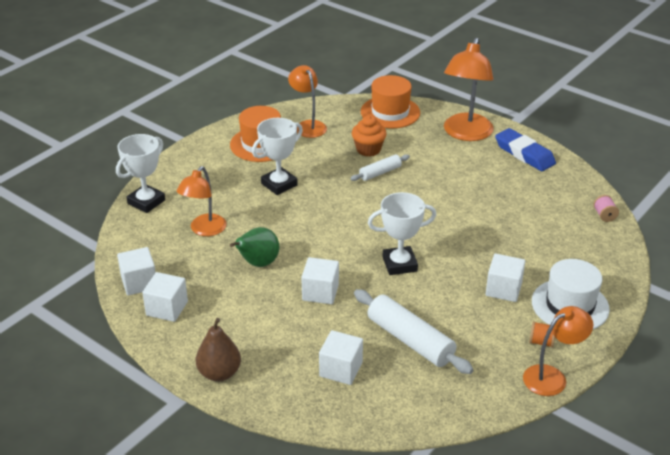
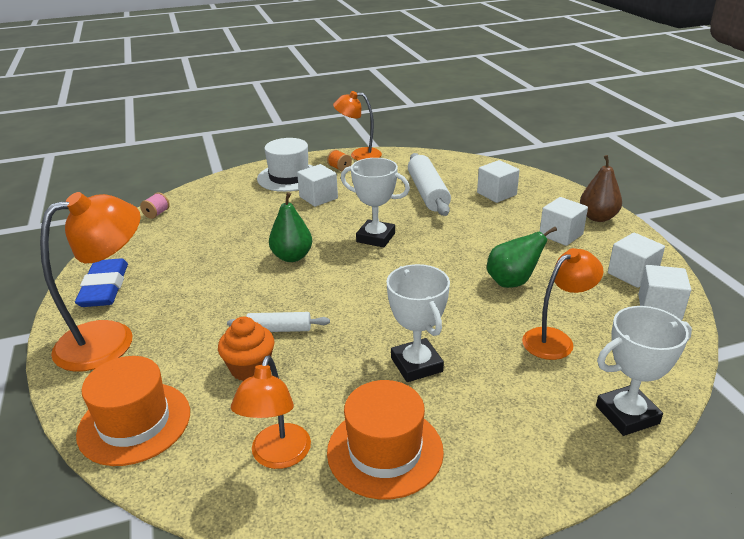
camera: 145 degrees left, 5 degrees down
white trophy [252,118,303,195] -> white trophy turned 75 degrees clockwise [386,264,450,382]
white cube [301,257,339,304] -> white cube moved to [540,197,588,246]
none -> green pear [269,192,312,262]

